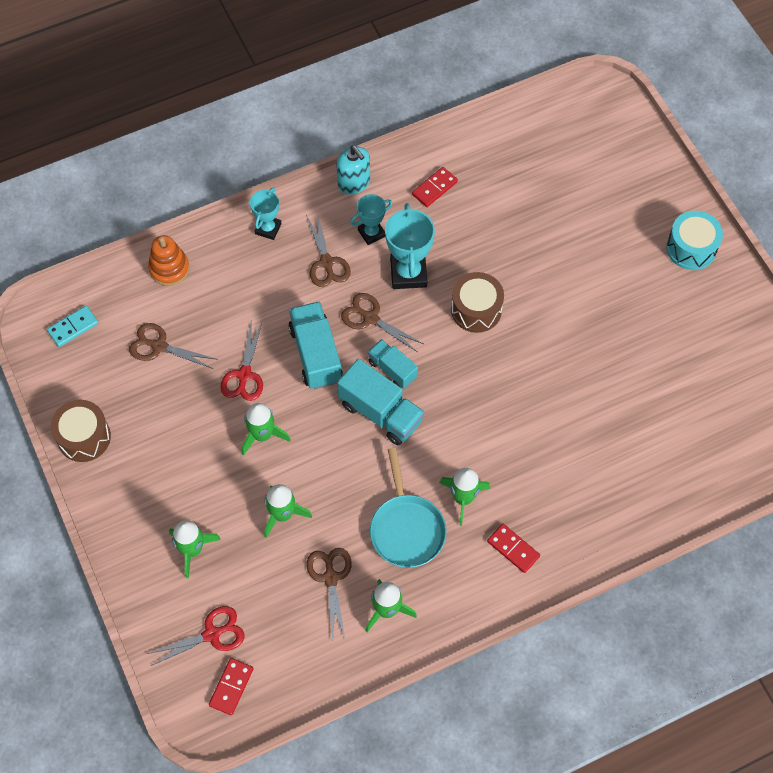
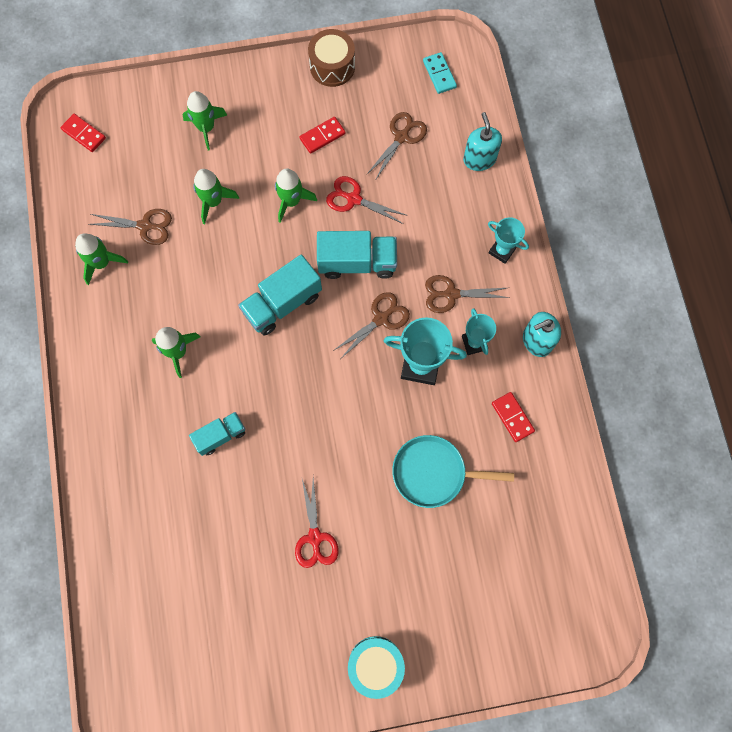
camera: 105 degrees right, 10 degrees up
red scissors [147,606,245,666] -> red scissors moved to [295,478,339,568]
orange stacking toy [148,235,190,286] -> turquoise soap dispenser [463,112,502,171]
turquoise truck [368,339,418,389] -> turquoise truck moved to [189,412,245,456]
turquoise pan [370,448,447,568] -> turquoise pan moved to [392,435,514,508]
brown drum [451,272,504,333] -> none
red domino [487,524,540,573] -> red domino moved to [300,117,346,154]

